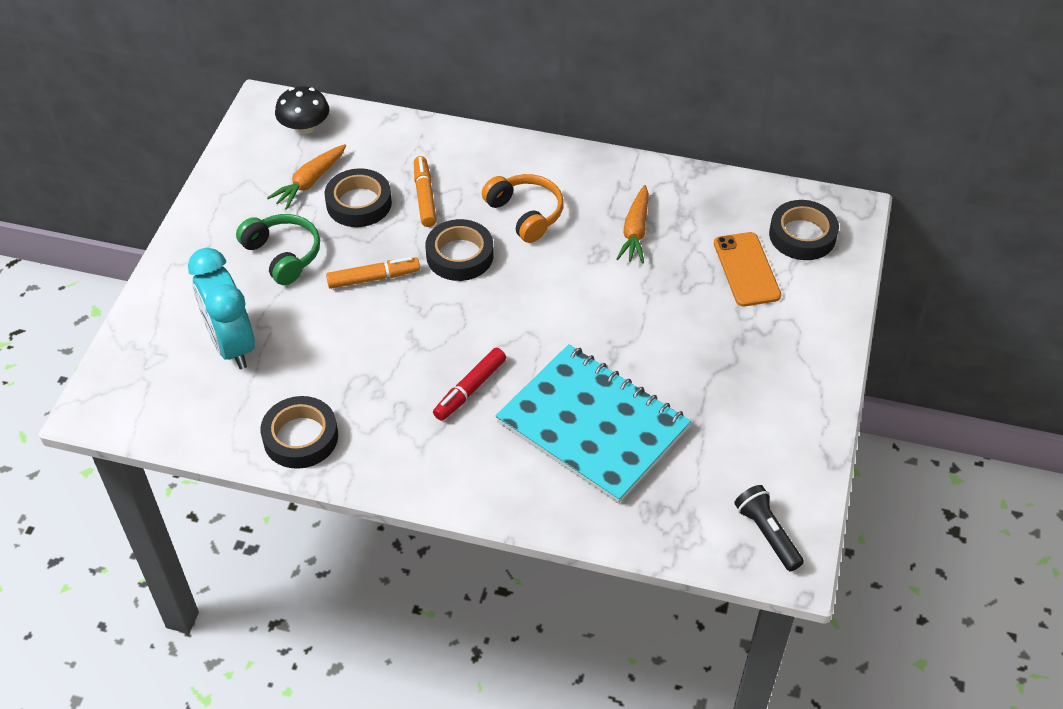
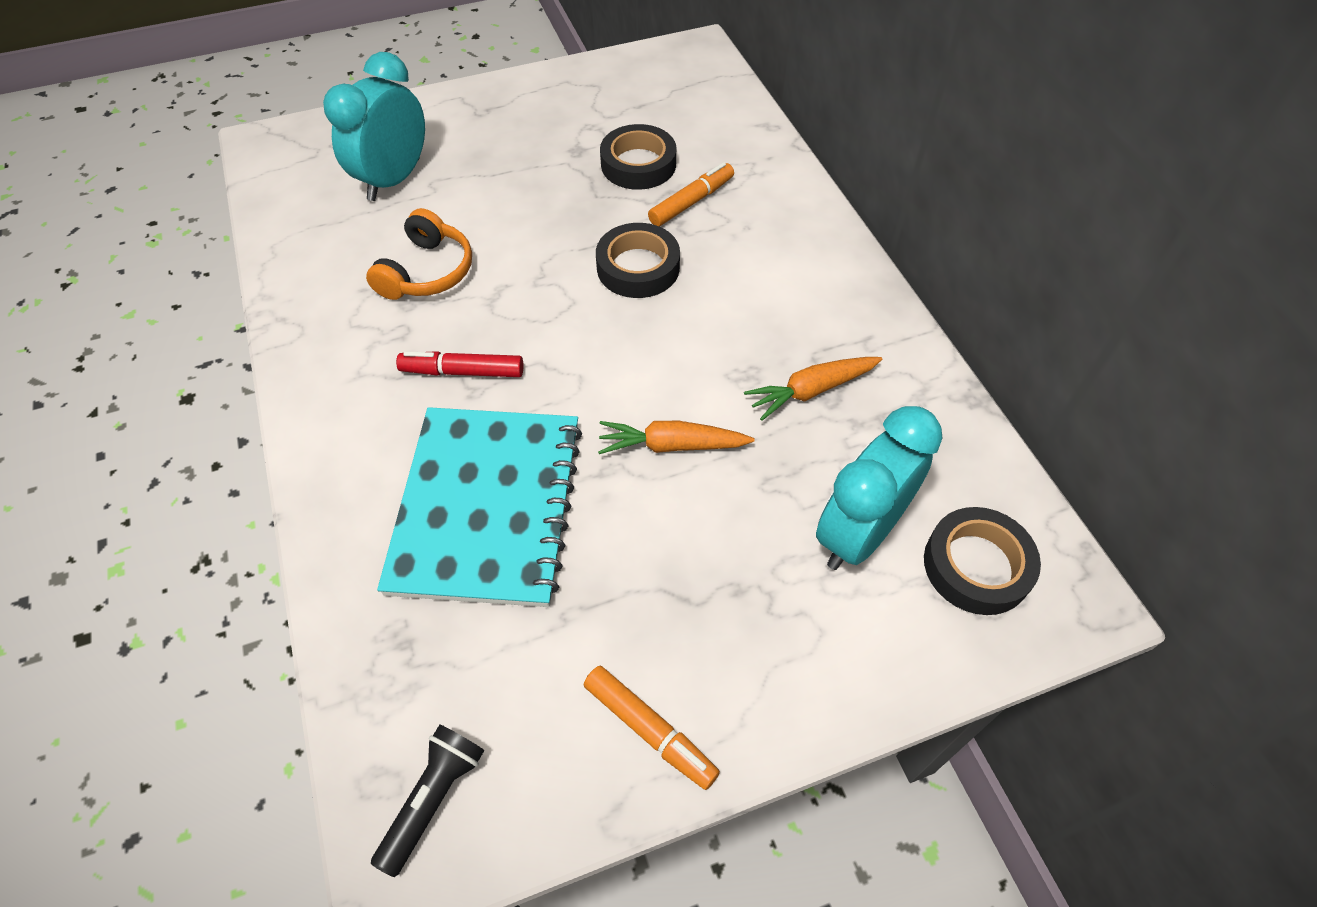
camera: 55 degrees right, 5 degrees up
green headphones [236,214,320,285] -> none
black tape [261,396,338,469] -> none
orange carrot [267,144,346,210] -> orange carrot moved to [598,421,755,454]
black mushroom [275,86,329,134] -> none
orange marker [326,257,420,289] -> orange marker moved to [584,666,720,790]
orange headphones [482,174,564,243] -> orange headphones moved to [366,208,472,300]
orange phone [714,232,781,306] -> turquoise clock [816,406,942,570]

